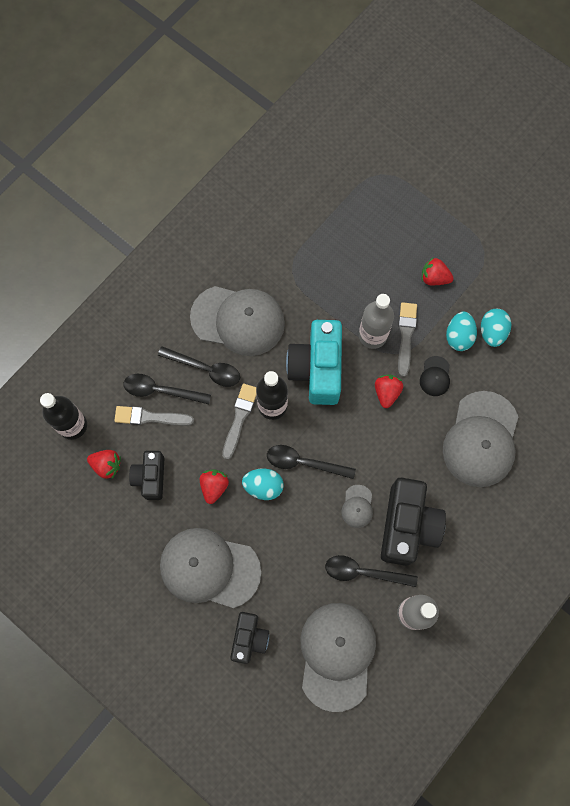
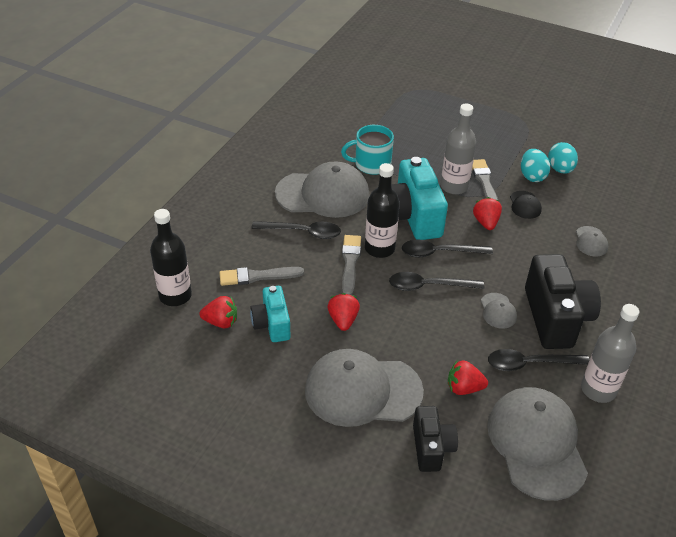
camera: 15 degrees left, 30 degrees down
black spoon [124,374,211,404] -> black spoon moved to [402,239,493,257]
black camera [129,451,164,500] -> turquoise camera [250,286,290,342]
turquoise egg [242,469,284,500] -> none
red strawberry [422,257,453,285] -> red strawberry moved to [448,360,488,395]
grey cap [443,391,518,487] -> grey cap [576,226,608,257], size x0.43
none -> turquoise mug [341,125,394,175]

